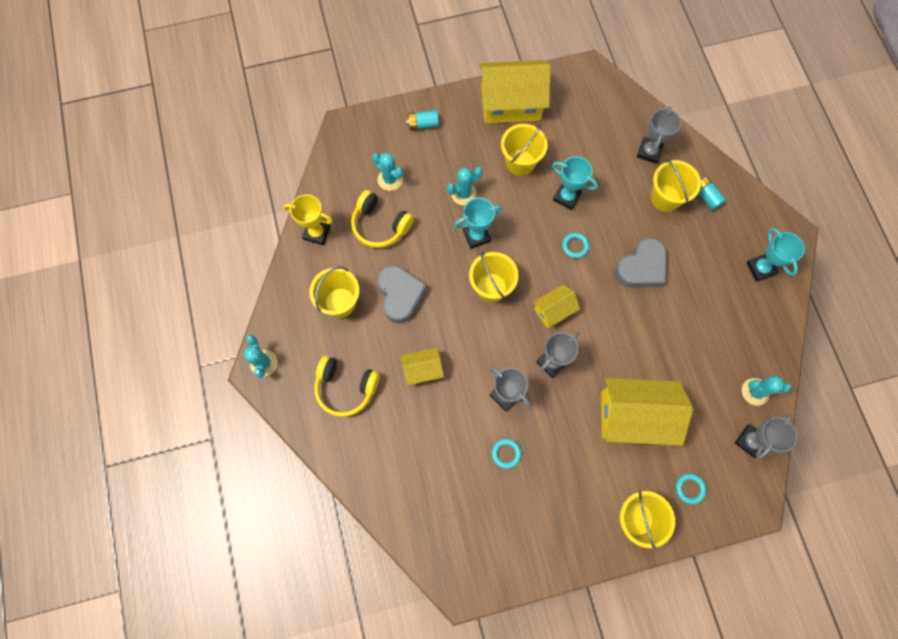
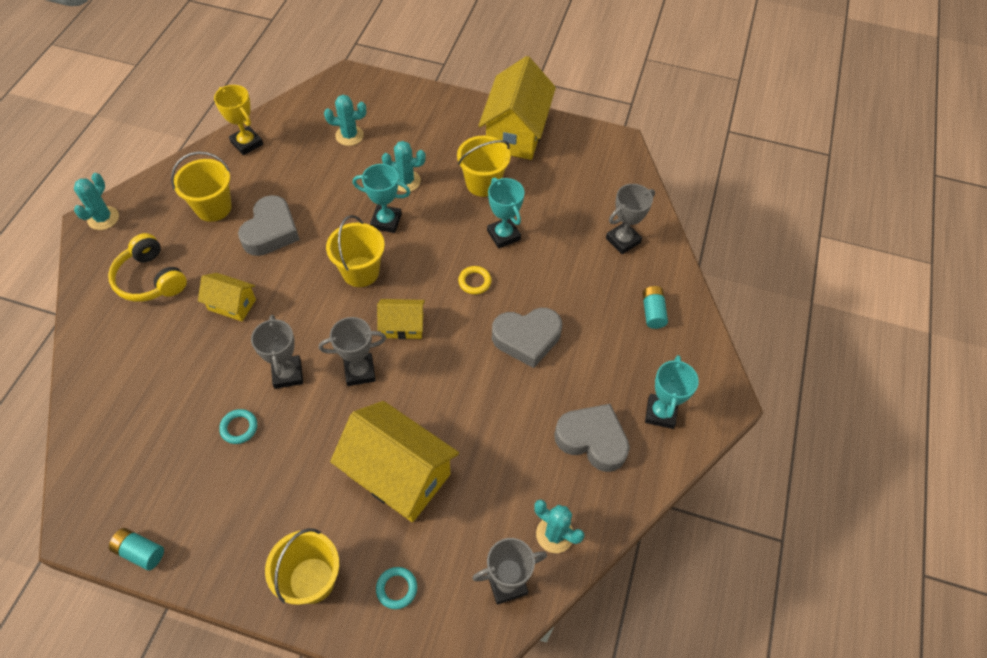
camera: 30 degrees right, 15 degrees down
yellow headphones [351,190,414,248] -> none
turquoise cactus [372,152,403,191] -> turquoise cactus turned 75 degrees counterclockwise [324,95,366,146]
turquoise battery [406,110,439,130] -> turquoise battery moved to [109,528,164,570]
yellow house [479,60,551,123] -> yellow house turned 75 degrees clockwise [478,56,556,160]
turquoise ring [562,233,590,258] -> yellow ring [458,266,491,294]
yellow bucket [651,159,701,212] -> none
none -> grey heart [554,404,630,472]

